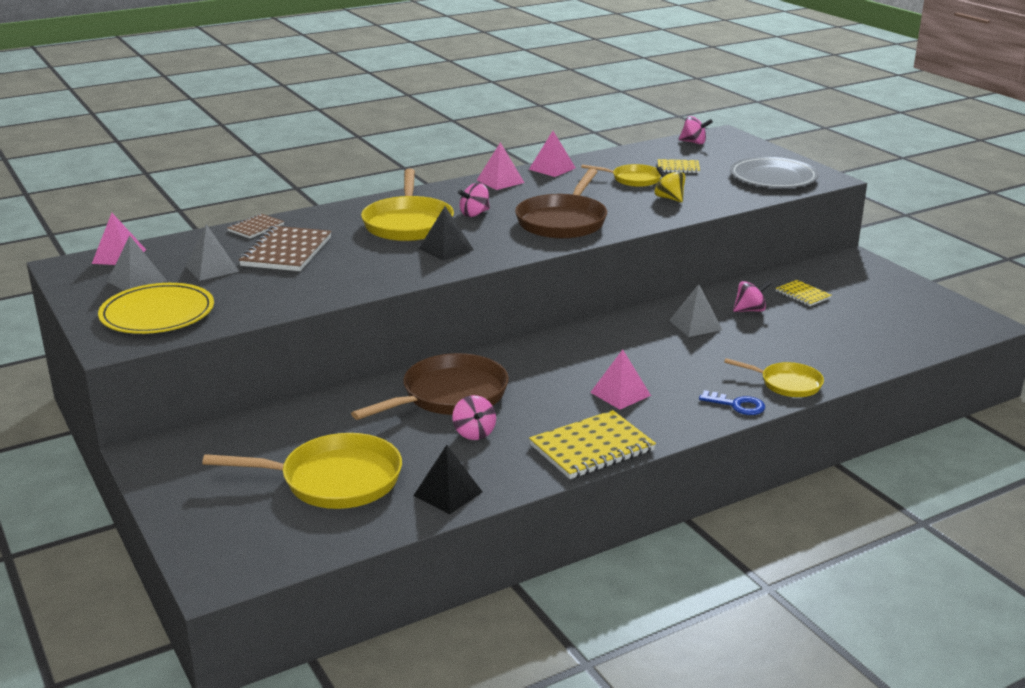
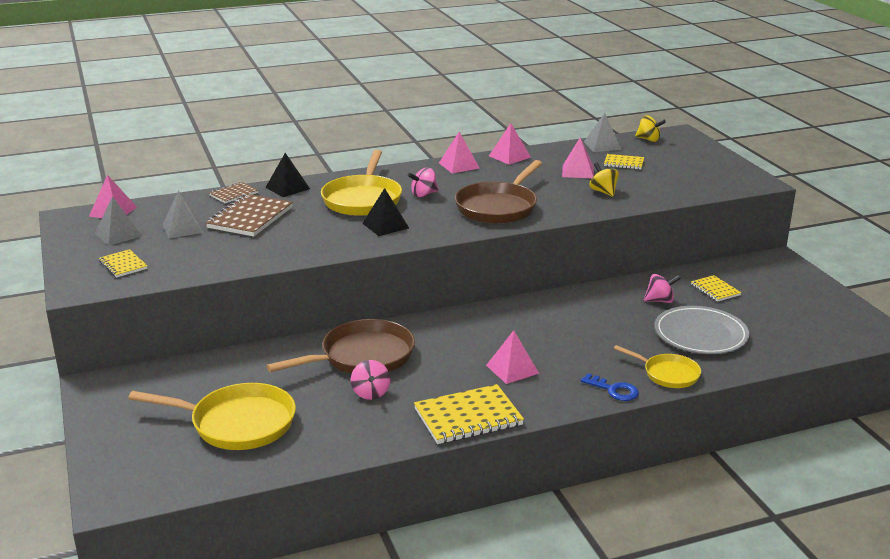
camera: 10 degrees right, 0 degrees up
yellow plate [98,283,214,334] -> yellow notebook [99,249,148,278]
black pyramid [413,445,483,514] -> black pyramid moved to [265,153,310,197]
yellow pan [581,164,661,187] -> pink pyramid [562,137,594,178]
grey pyramid [669,284,722,337] -> grey pyramid moved to [584,113,621,152]
pink spinning top [679,116,713,144] -> yellow spinning top [635,115,666,142]
grey plate [730,157,819,188] -> grey plate moved to [654,306,749,354]

